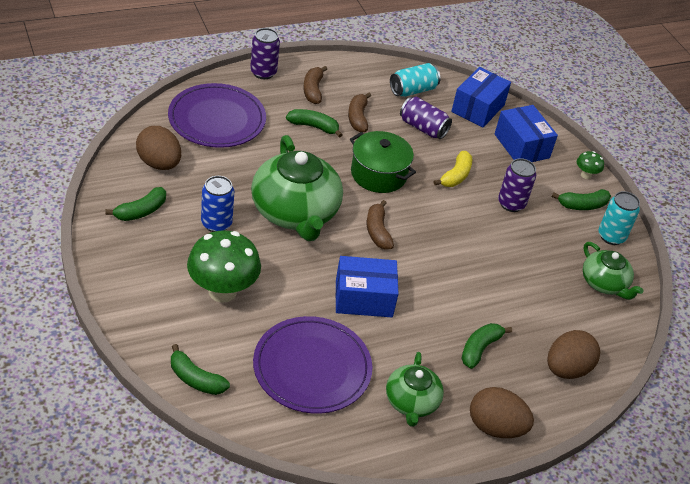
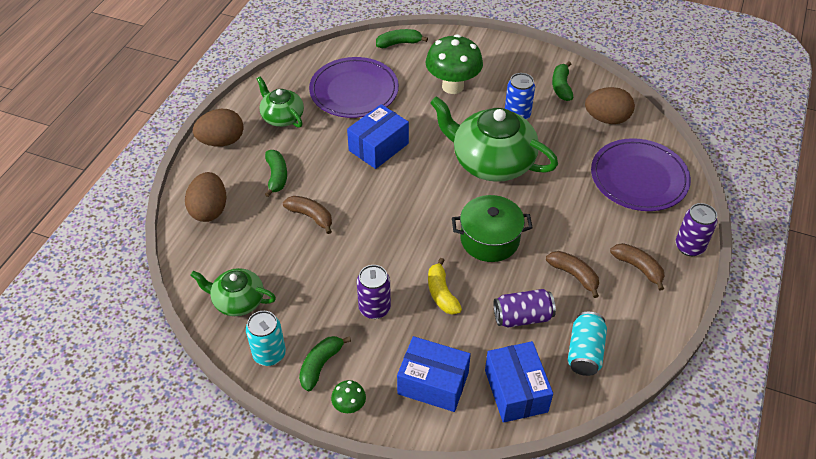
camera: 140 degrees right, 5 degrees up
green banana [286,109,343,138] -> none
brown banana [367,200,394,250] -> brown banana moved to [283,196,332,234]

